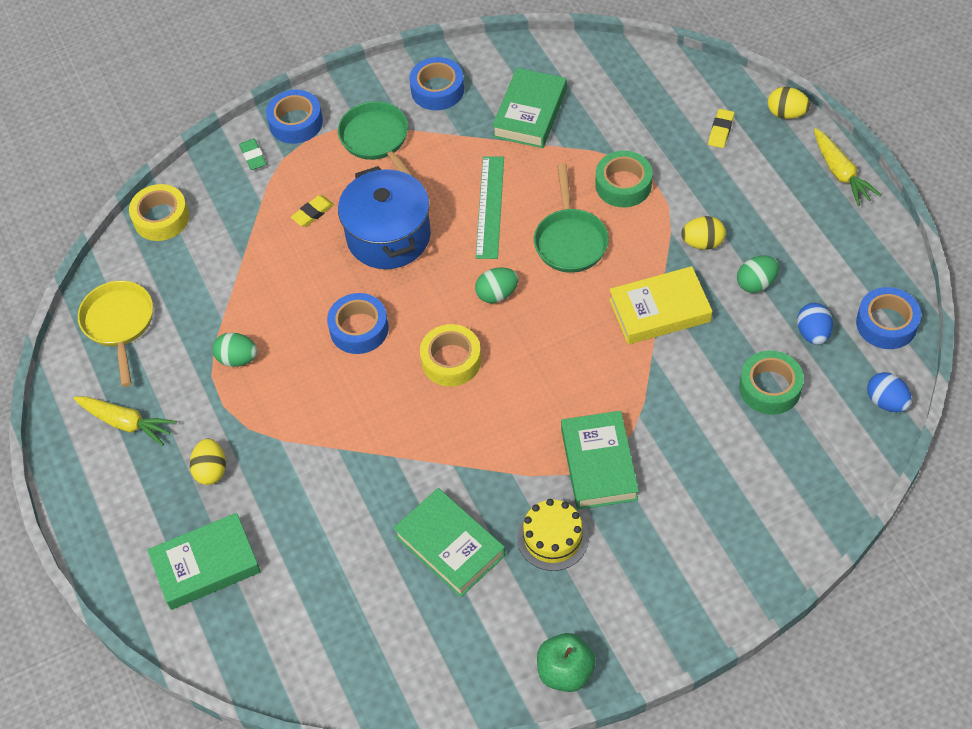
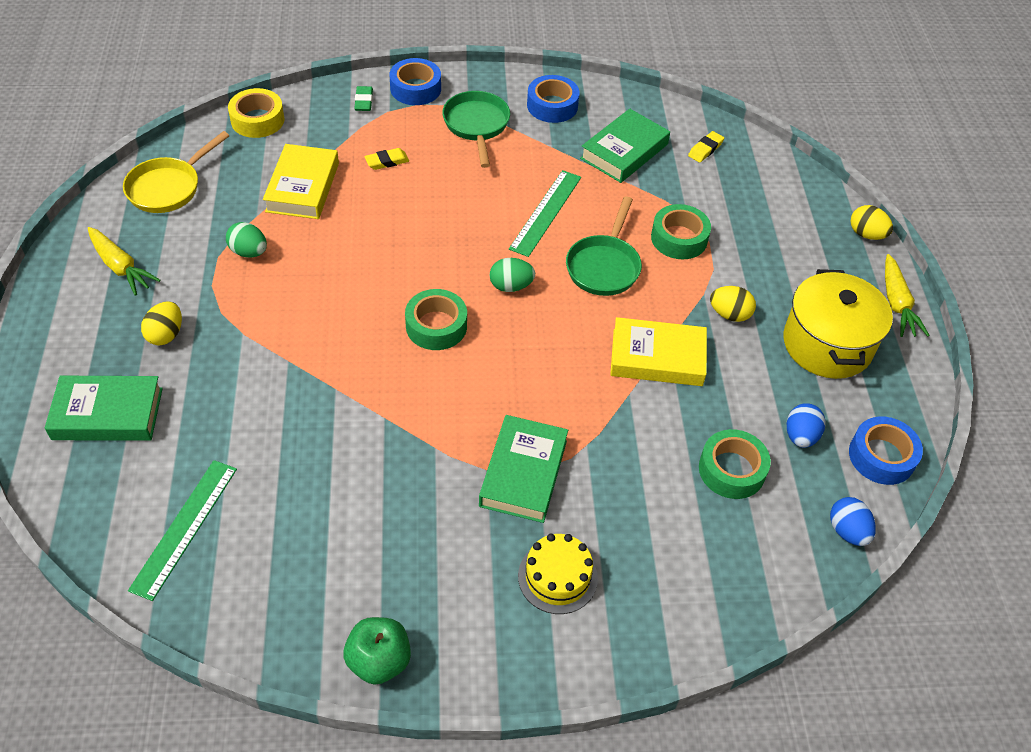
camera: 15 degrees right, 5 degrees down
yellow pan [78,281,153,387] -> yellow pan turned 150 degrees counterclockwise [123,131,229,213]
blue tape [327,293,389,354] -> none
blue pot [338,166,431,269] -> none
green book [393,488,505,597] -> none
yellow tape [420,324,481,387] -> green tape [405,289,467,350]
yellow cake [517,499,589,571] -> yellow cake moved to [518,534,598,614]
yellow eraser [708,109,734,148] -> yellow eraser moved to [688,131,724,163]
green egg [737,255,779,293] -> none
none -> green ruler [128,460,237,601]
none -> yellow book [263,144,339,219]
none -> yellow pot [783,269,893,379]

